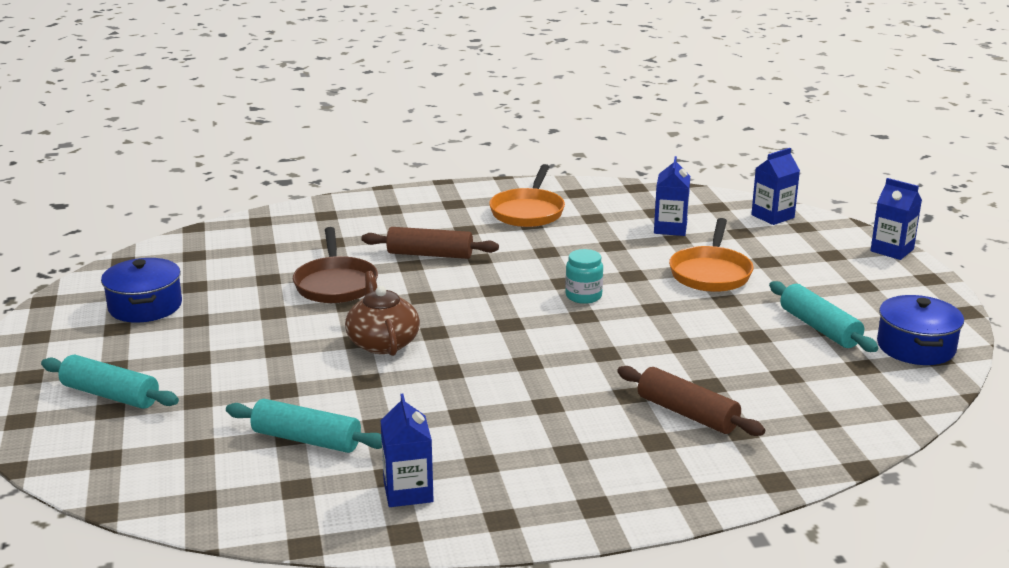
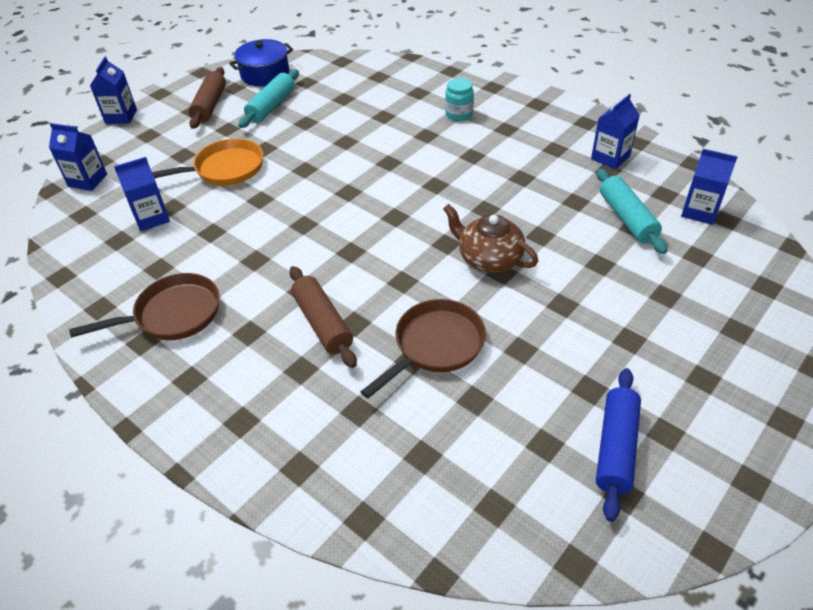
camera: 125 degrees left, 20 degrees up
turquoise rolling pin [41,355,179,409] -> none
blue pot [101,258,182,323] -> blue rolling pin [596,368,641,522]
brown teapot [345,271,420,356] -> brown teapot turned 90 degrees clockwise [443,204,538,273]
orange pan [489,164,565,227] -> brown pan [69,273,220,340]
turquoise jar [565,249,603,304] -> turquoise jar moved to [445,78,474,121]
brown rolling pin [617,366,765,436] -> brown rolling pin moved to [188,67,226,129]
none -> blue carton [681,149,738,225]

